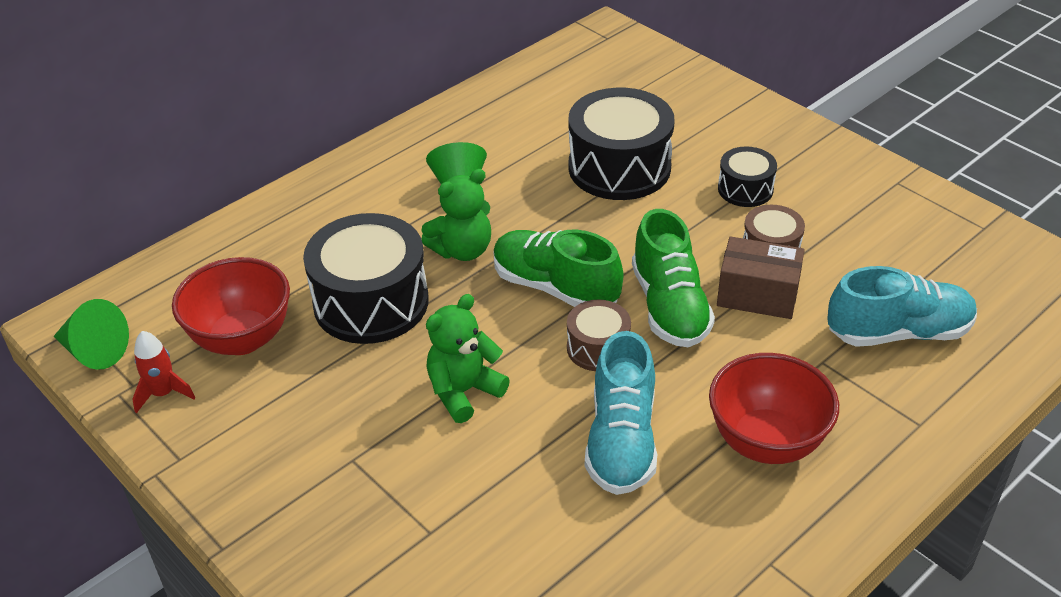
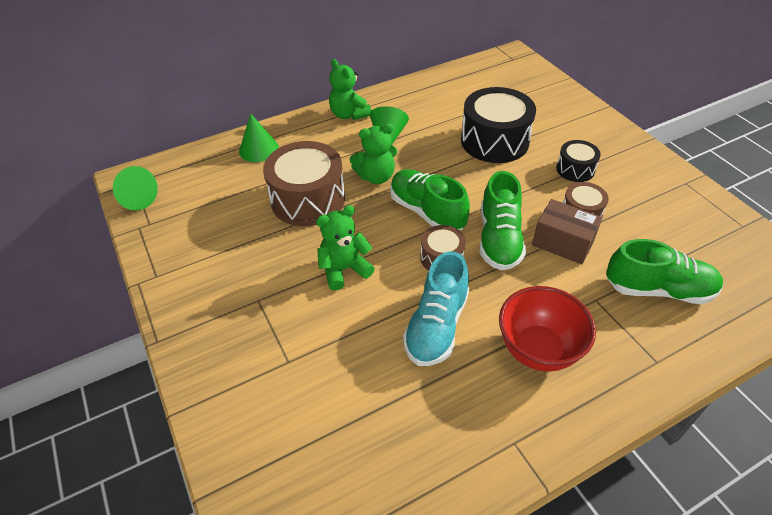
camera: 15 degrees right, 5 degrees up
red rocket [132,331,195,414] -> none
red bowl [172,257,290,355] -> none
black drum [303,213,429,344] -> brown drum [263,141,345,226]
turquoise shoe [827,266,977,347] -> green shoe [606,239,723,304]
none -> green cone [239,113,279,162]
none -> green teddy bear [329,59,371,120]

